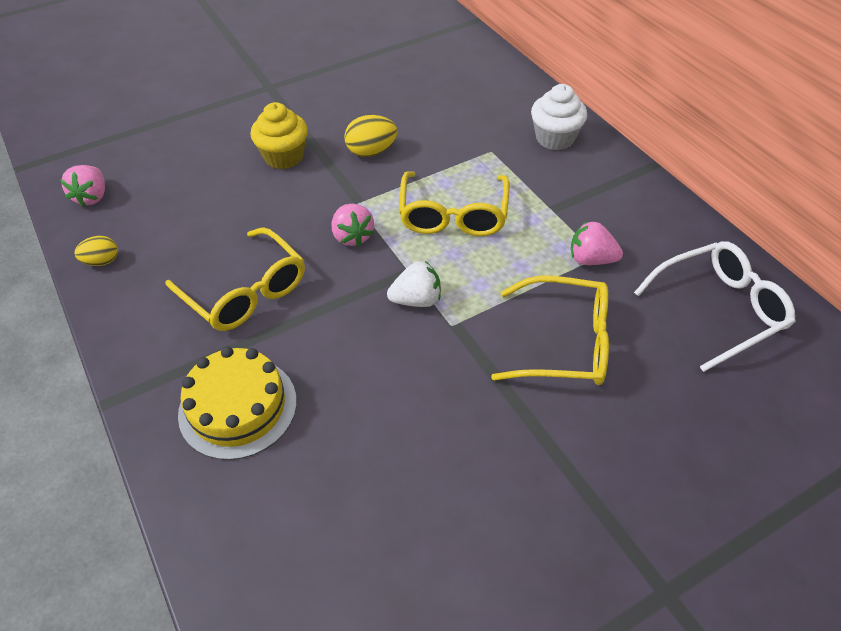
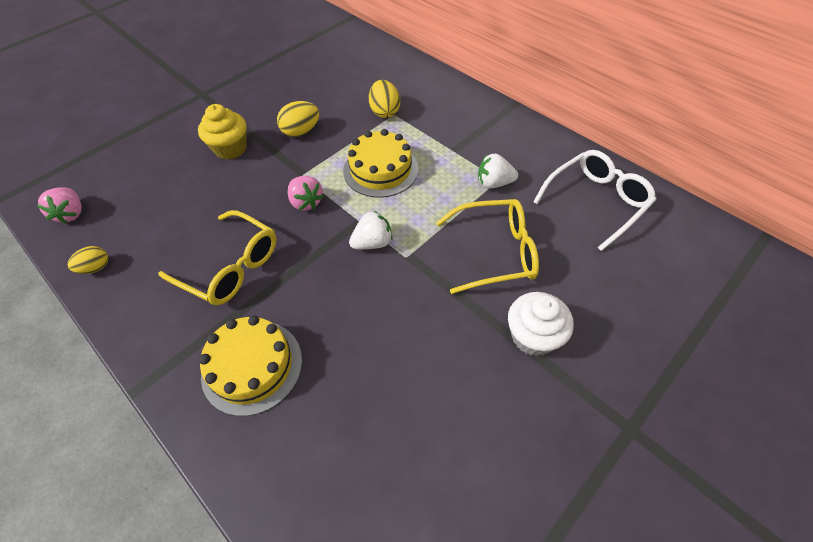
camera: 15 degrees left, 5 degrees up
yellow glasses [399,171,510,236] -> yellow cake [343,129,418,198]
white cupcake [531,84,587,150] -> white cupcake moved to [508,292,574,356]
pink strawberry [571,221,623,265] -> white strawberry [478,154,518,189]
none -> yellow egg [369,80,400,118]

